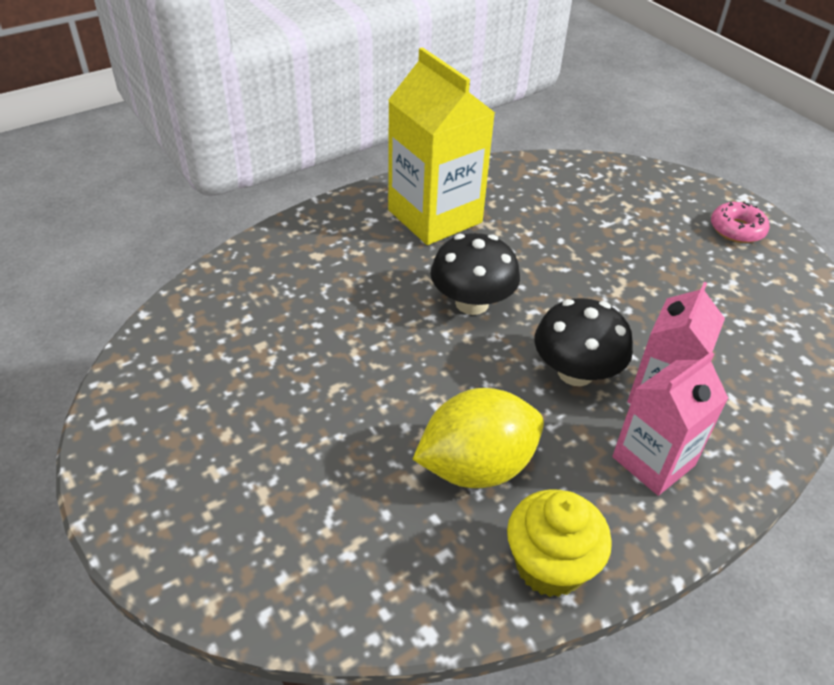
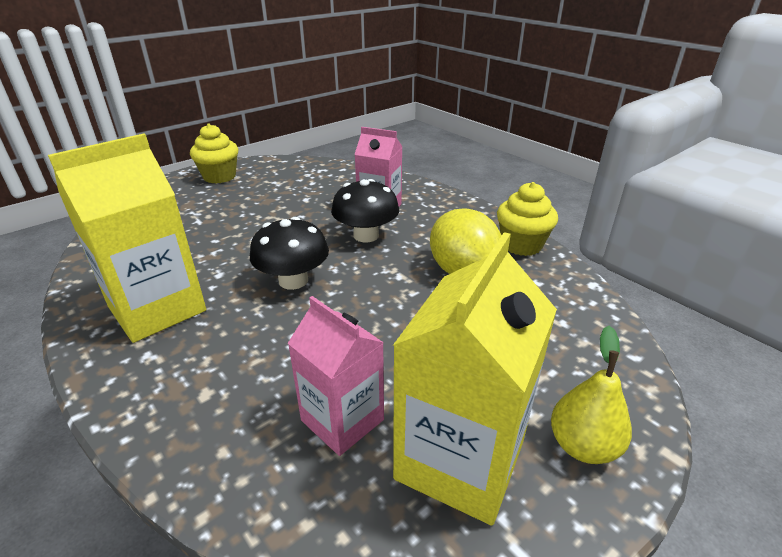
camera: 95 degrees left, 10 degrees down
pink carton [612,352,728,496] -> pink carton moved to [288,296,384,456]
pink donut [711,202,770,243] -> yellow cupcake [190,124,238,183]
none -> yellow carton [393,232,557,526]
none -> yellow pear [551,326,632,464]

